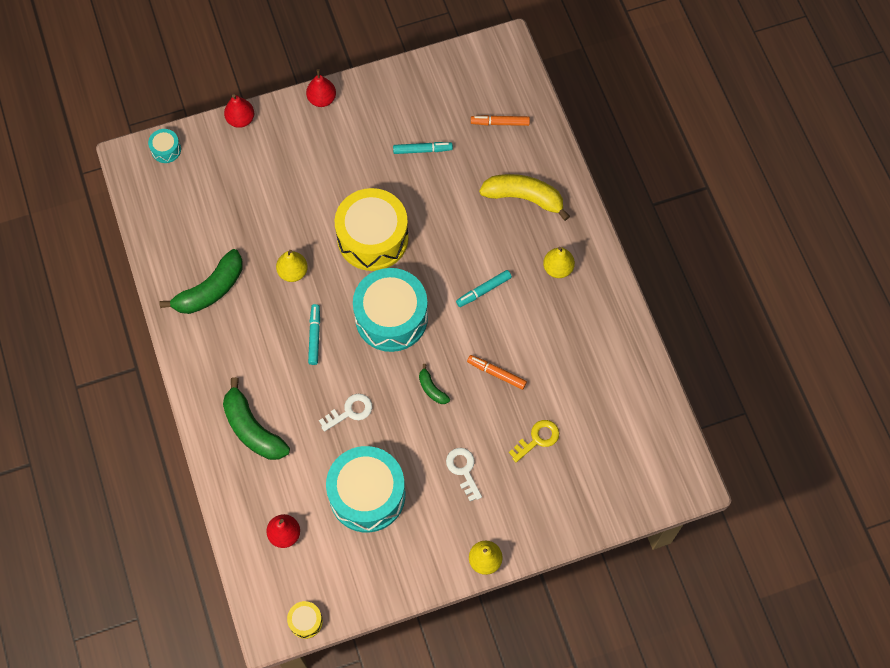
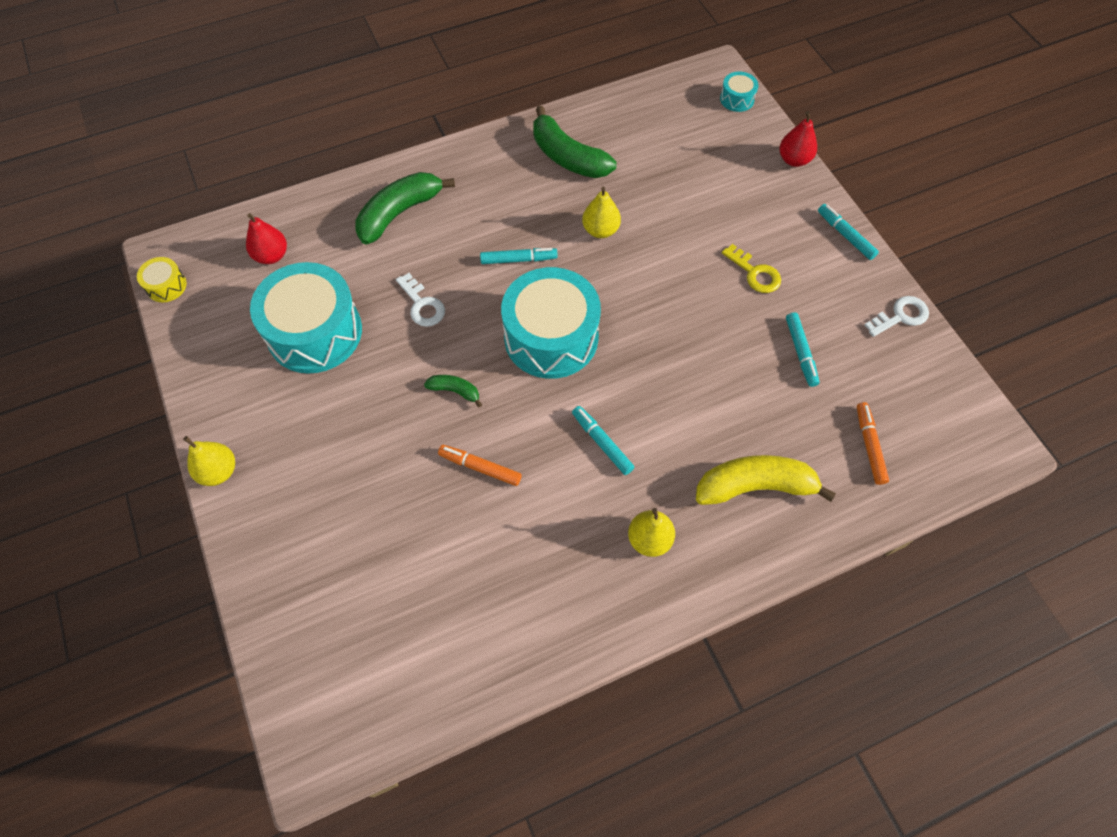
camera: 85 degrees right, 5 degrees down
red pear [306,69,336,107] -> turquoise marker [818,204,879,260]
yellow drum [335,188,409,271] -> none
green banana [419,364,450,404] -> green banana turned 60 degrees clockwise [424,375,482,407]
white key [446,448,482,502] -> white key moved to [865,296,929,337]
orange marker [467,355,527,390] -> orange marker turned 90 degrees counterclockwise [438,445,522,486]
yellow banana [479,174,570,221] -> yellow banana turned 105 degrees counterclockwise [696,455,836,505]
yellow key [509,420,559,462] -> yellow key moved to [722,244,781,293]

